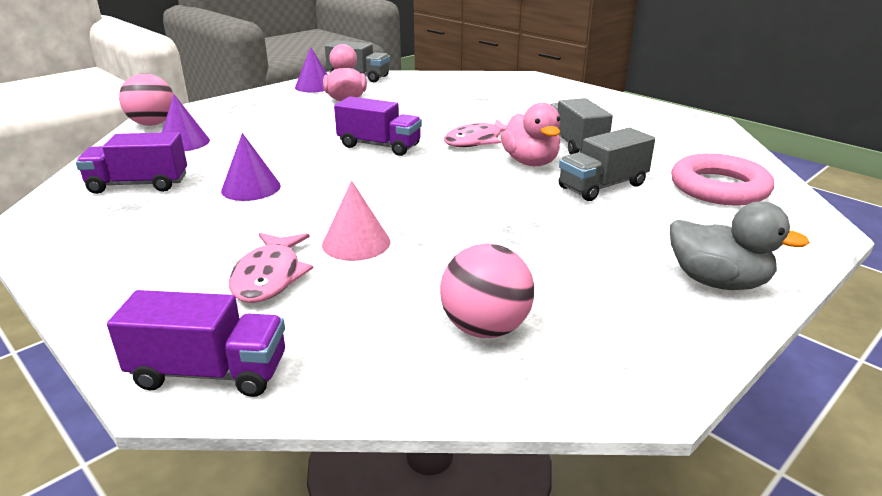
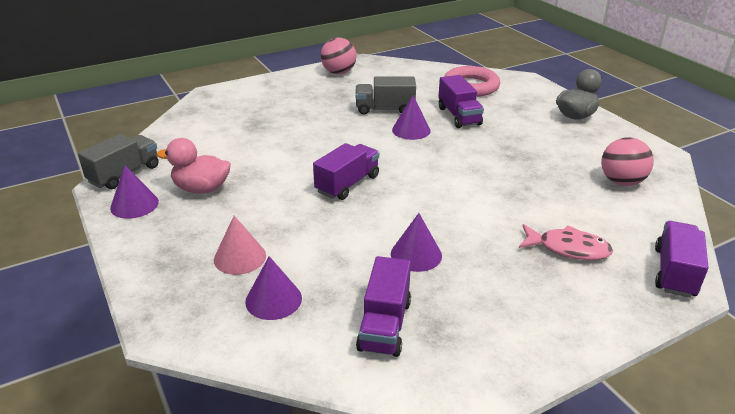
camera: 75 degrees left, 5 degrees up
pink ball [119,74,174,126] -> pink ball moved to [321,37,356,74]
pink cone [322,181,390,261] -> pink cone moved to [214,216,266,275]
pink fish [444,119,507,147] -> none
pink duck [501,102,560,166] -> purple cone [392,95,431,140]
grey truck [559,128,655,201] -> purple truck [438,75,484,128]

